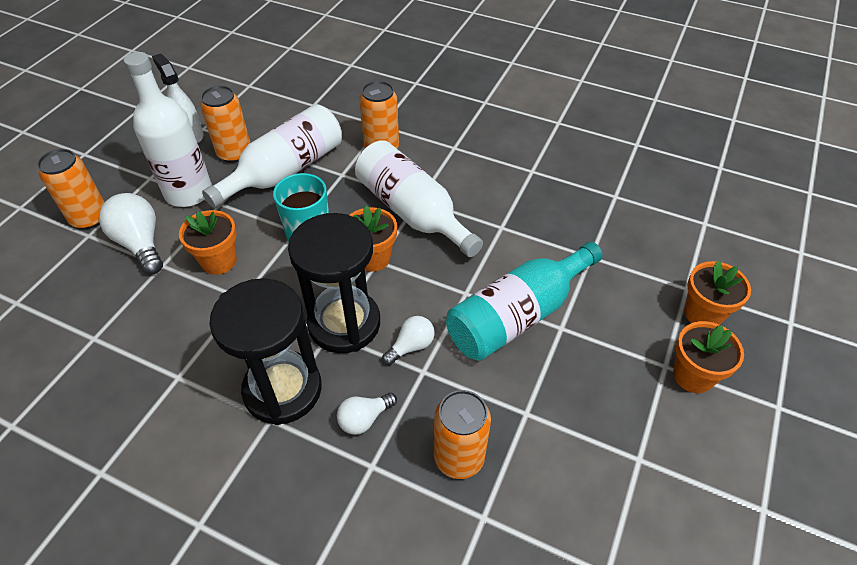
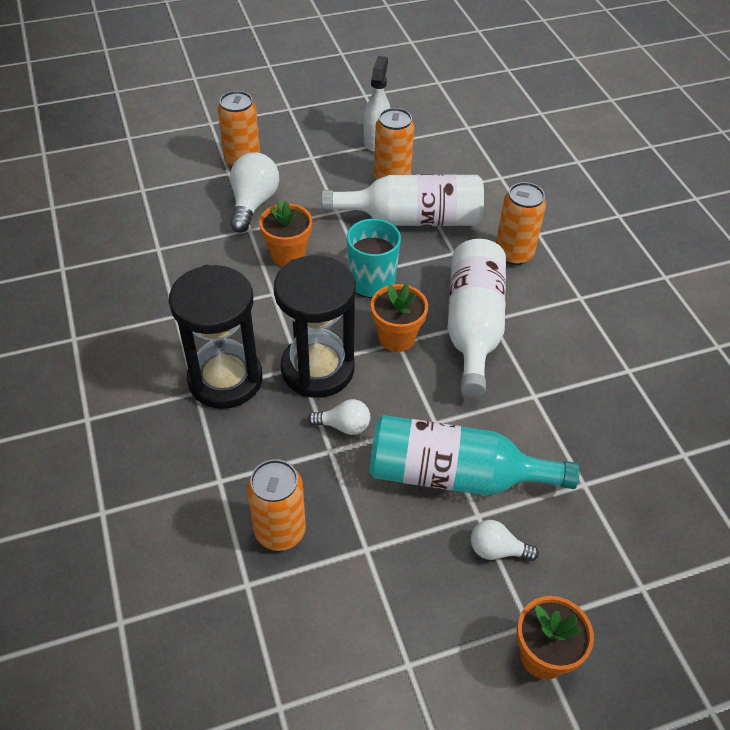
camera: 45 degrees right, 0 degrees up
white bottle [124,52,212,207] -> none
white light bulb [337,393,397,435] -> white light bulb moved to [471,520,539,561]
orange flower pot [684,261,751,325] -> none

